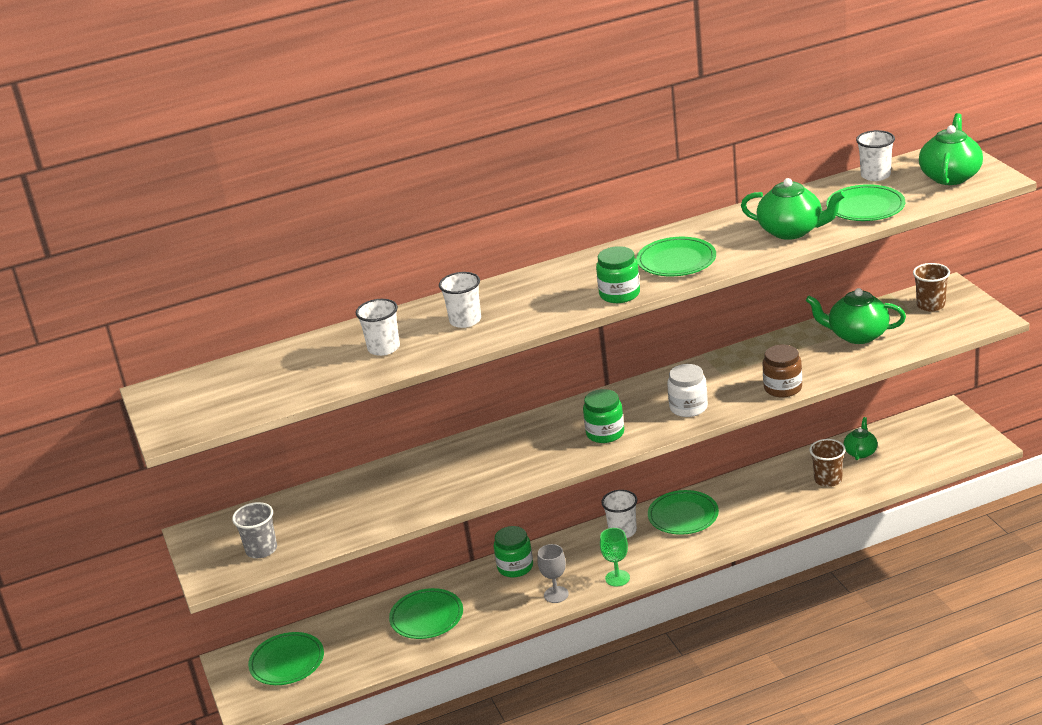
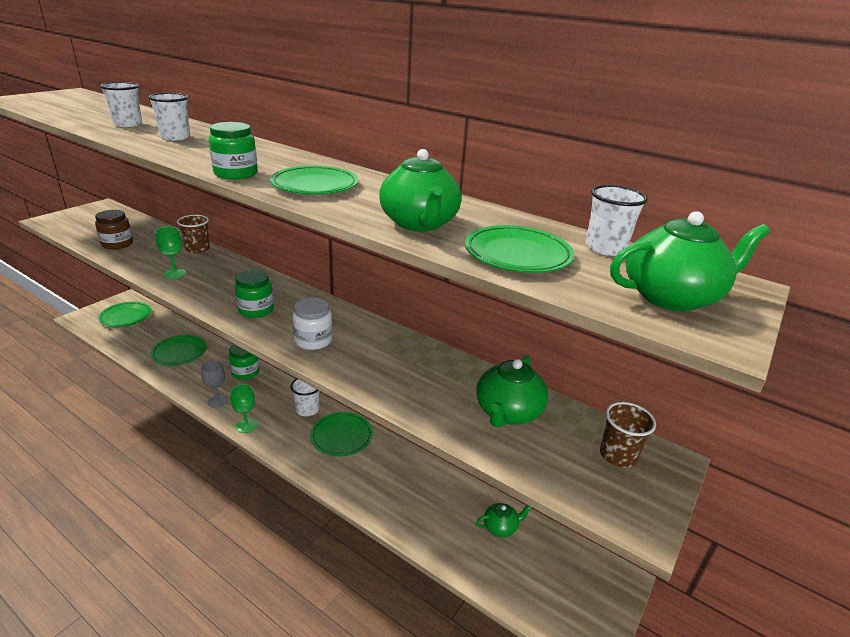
camera: 50 degrees right, 0 degrees up
grey cup [232,502,277,558] -> none
brown jar [763,345,802,397] -> brown jar moved to [95,210,133,250]
green teapot [806,288,906,344] -> green teapot turned 135 degrees counterclockwise [477,355,548,428]
brown cup [809,439,846,487] -> brown cup moved to [177,215,210,254]
none -> green goblet [155,227,187,279]

